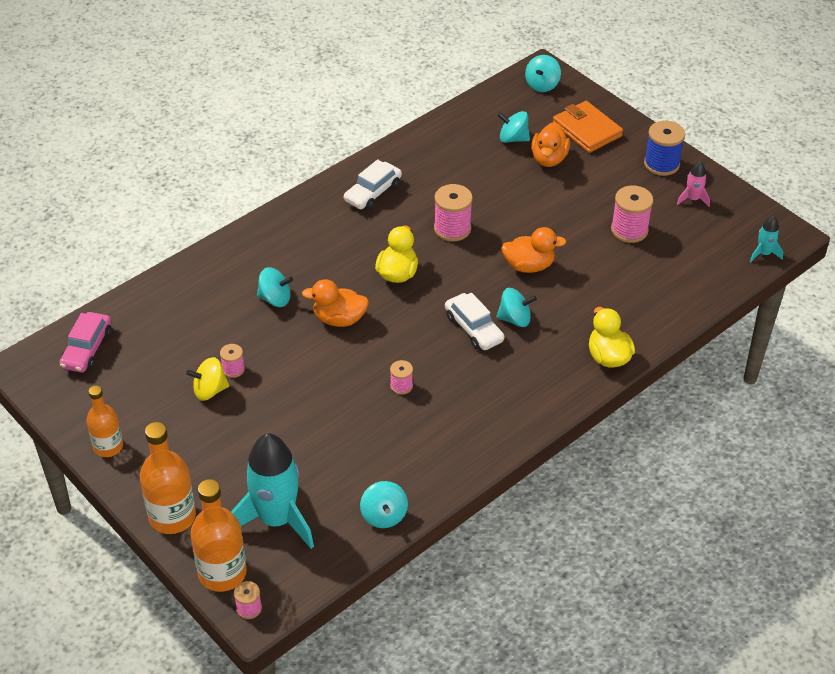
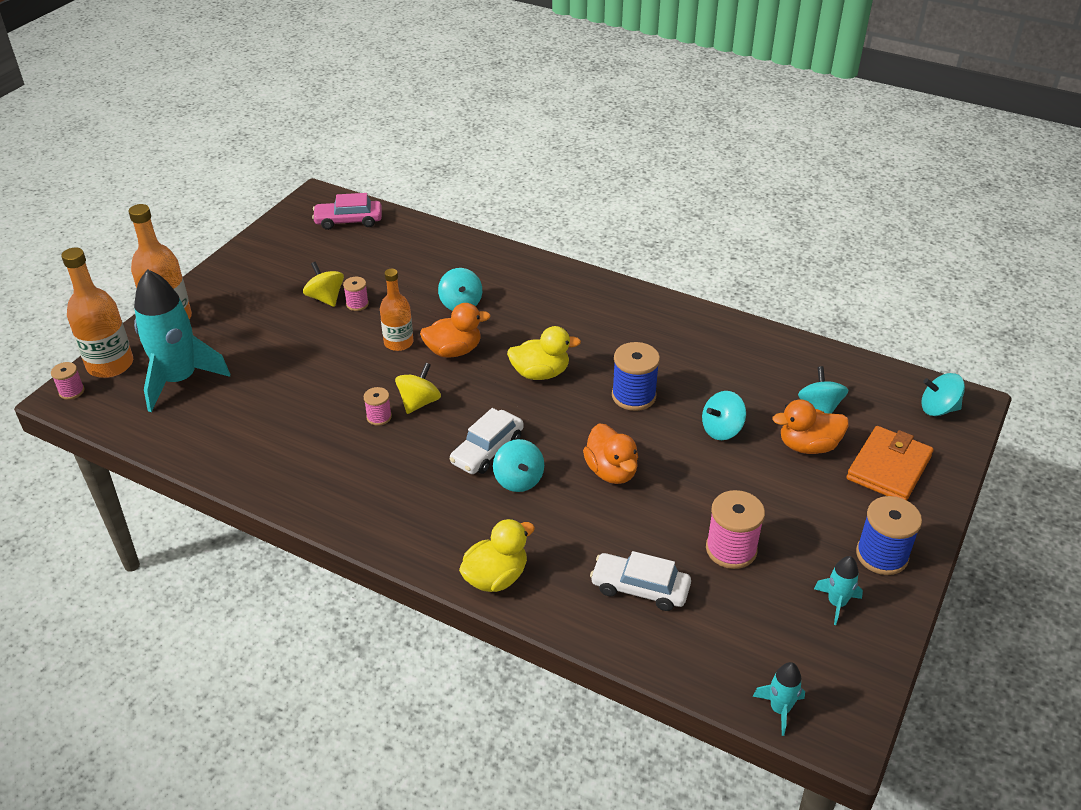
camera: 70 degrees right, 5 degrees down
orange bottle [86,385,123,457] -> orange bottle moved to [380,269,413,351]
orange duck [302,279,369,327] -> orange duck turned 90 degrees clockwise [420,303,491,358]
white car [343,159,402,210] -> white car moved to [590,551,691,611]
turquoise spinning top [360,481,408,528] -> turquoise spinning top moved to [702,391,746,440]
pink spool [434,184,473,241] -> blue spool [612,342,660,411]
pink rocket [677,161,710,207] -> turquoise rocket [814,556,863,625]
none -> yellow spinning top [395,363,441,414]

